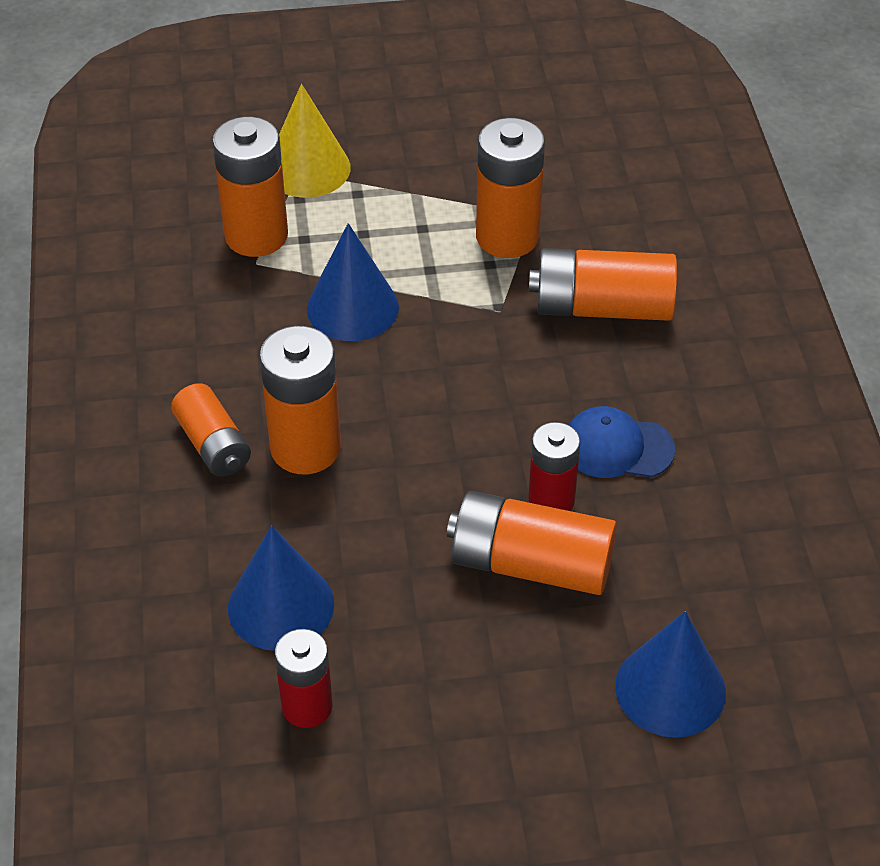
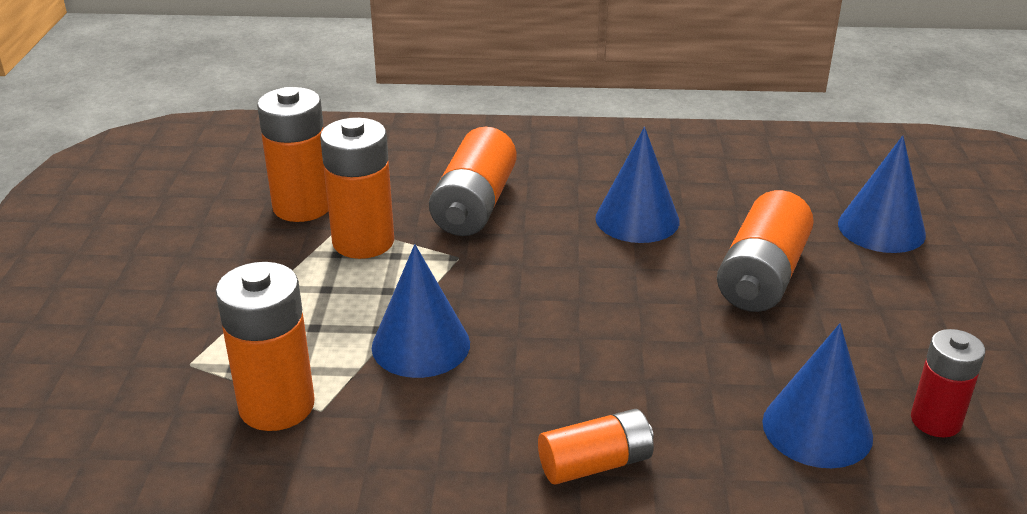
camera: 80 degrees left, 15 degrees down
orange battery [259,326,341,474] -> orange battery moved to [257,87,328,222]
yellow cone [279,84,351,198] -> none
red battery [528,422,580,511] -> none
blue cap [569,406,675,478] -> blue cone [595,127,680,243]

